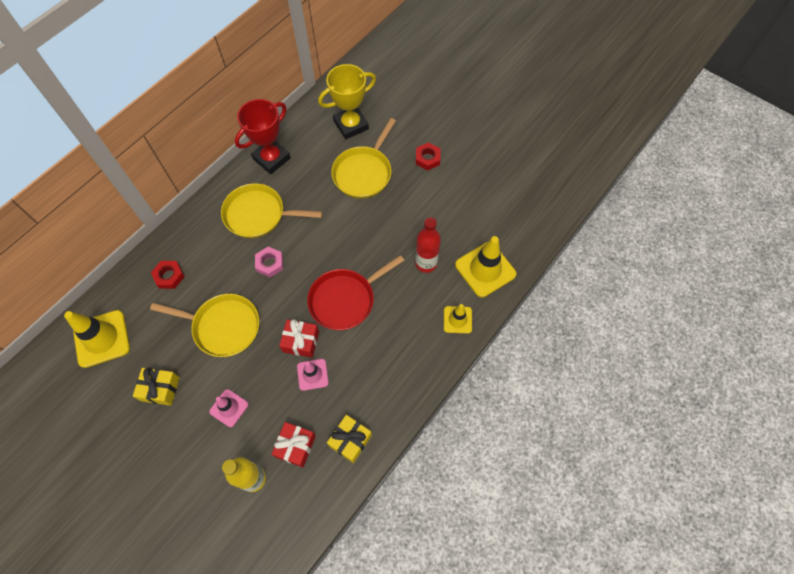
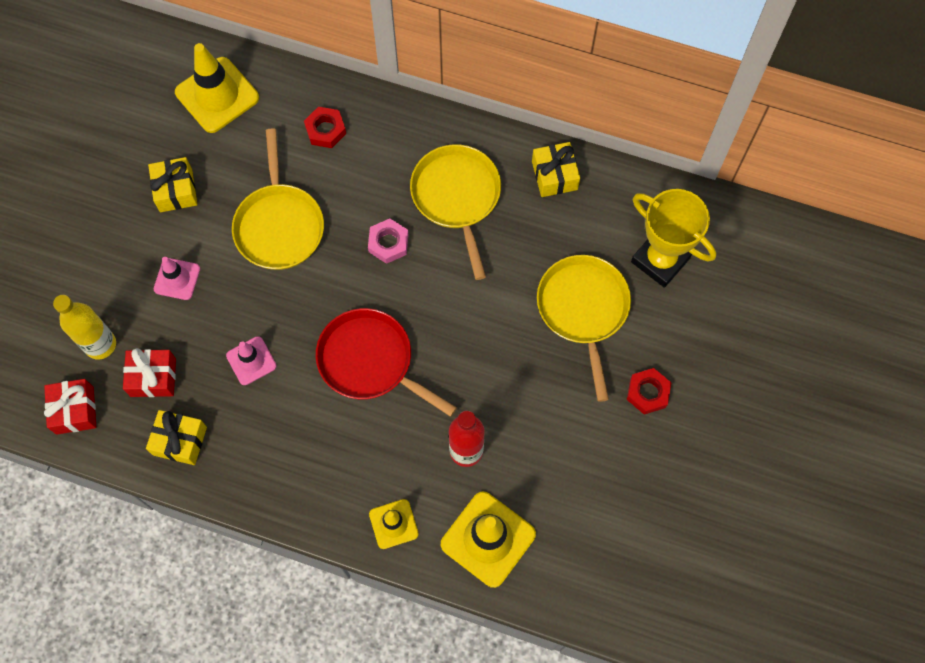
camera: 70 degrees right, 5 degrees up
red trophy [235,99,291,174] -> yellow gift [532,142,580,197]
red gift [279,319,319,358] -> red gift moved to [44,379,96,435]
yellow pan [331,118,396,199] -> yellow pan turned 75 degrees clockwise [537,255,631,402]

